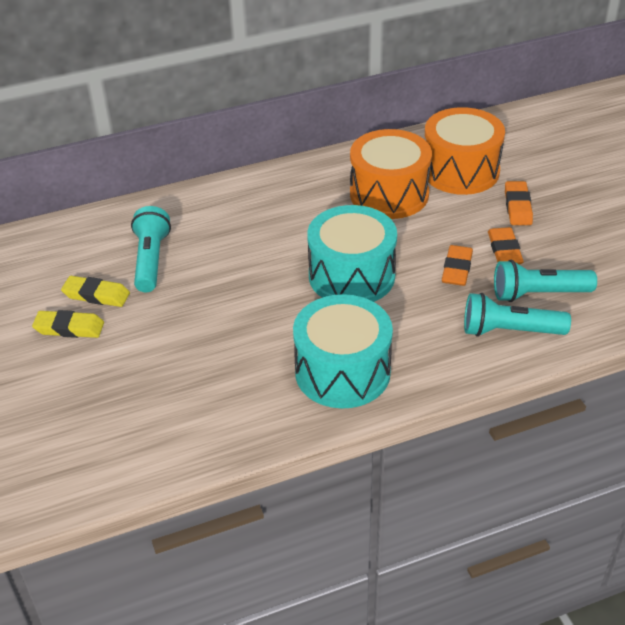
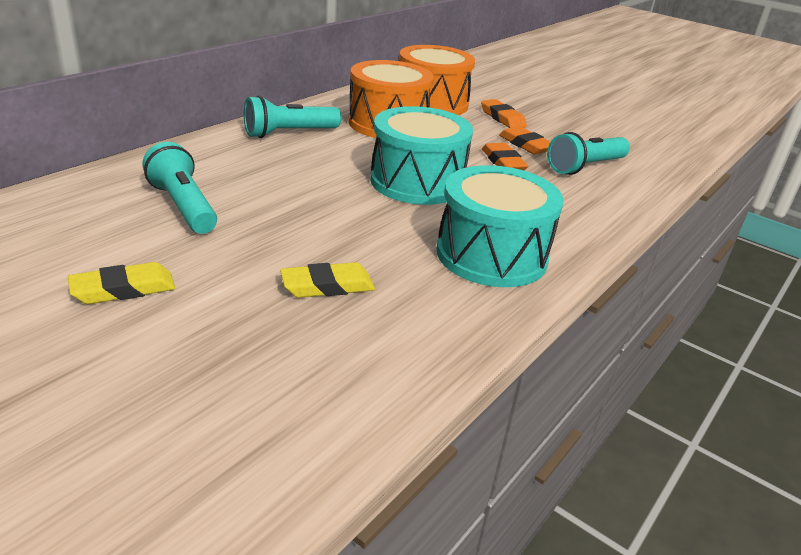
camera: 35 degrees left, 10 degrees down
yellow eraser [61,276,130,307] -> yellow eraser moved to [280,262,375,298]
turquoise flashlight [464,293,571,337] -> turquoise flashlight moved to [244,95,341,138]

